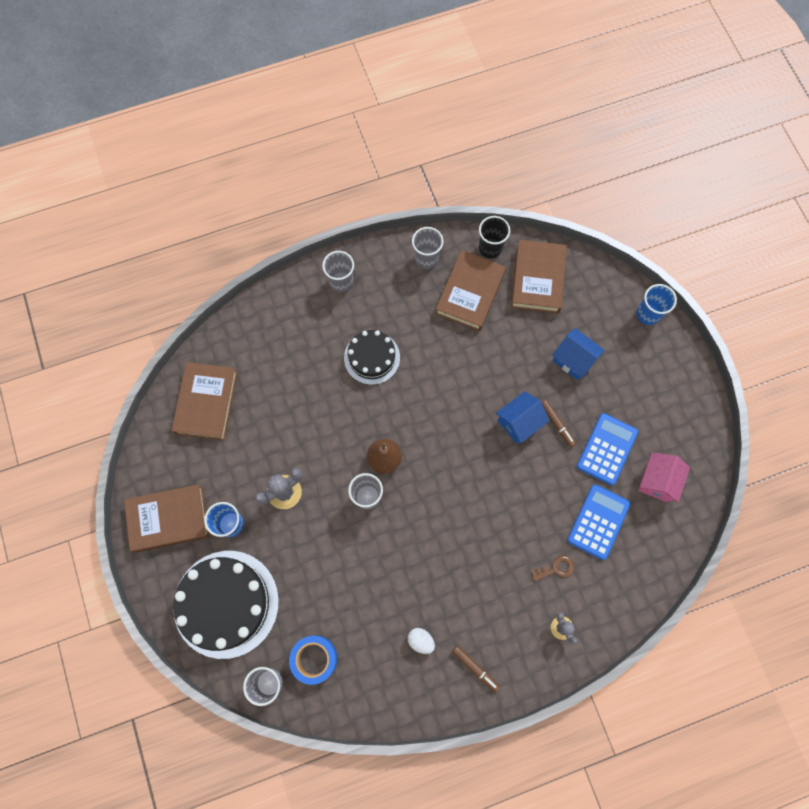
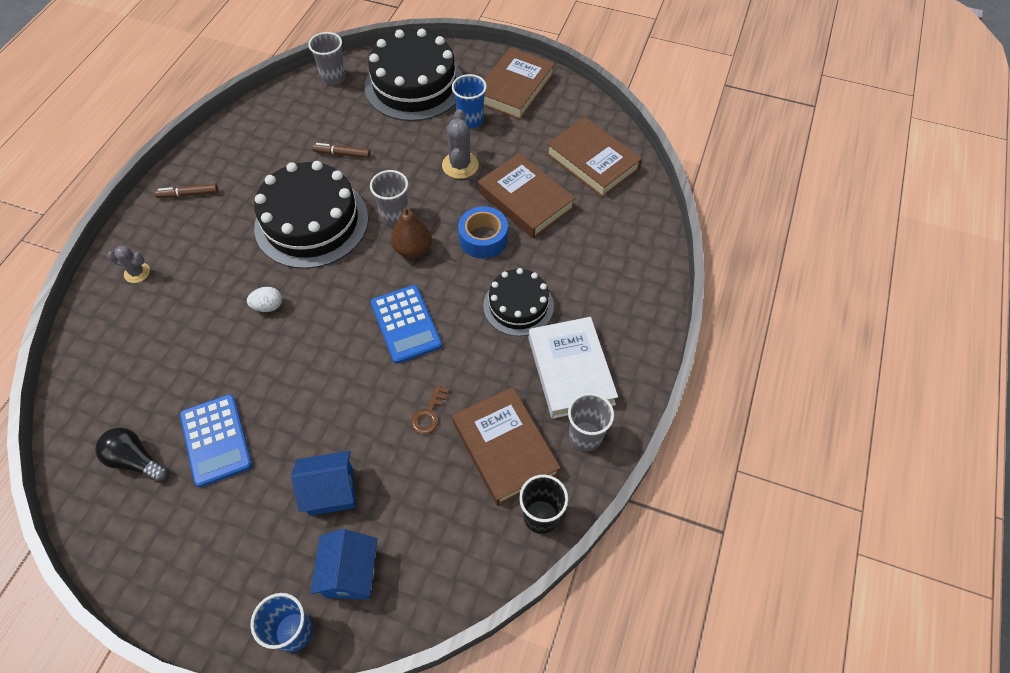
camera: 130 degrees right, 15 degrees down
blue tape [289,635,337,685] -> blue tape moved to [458,206,508,259]
grey cup [322,251,354,293] -> none
white egg [407,628,435,654] -> white egg moved to [247,287,282,312]
blue house [496,391,550,444] -> blue house moved to [310,529,377,599]
brown book [511,240,567,314] -> brown book moved to [478,153,575,239]
brown key [531,555,574,582] -> brown key moved to [411,385,449,435]
brown marker [541,400,576,447] -> brown marker moved to [312,143,370,158]
blue calculator [567,484,630,560] -> blue calculator moved to [371,285,442,364]
pink house [638,452,690,503] -> black light bulb [95,427,169,483]
none -> black cake [254,161,368,269]
none -> white book [529,317,618,419]

